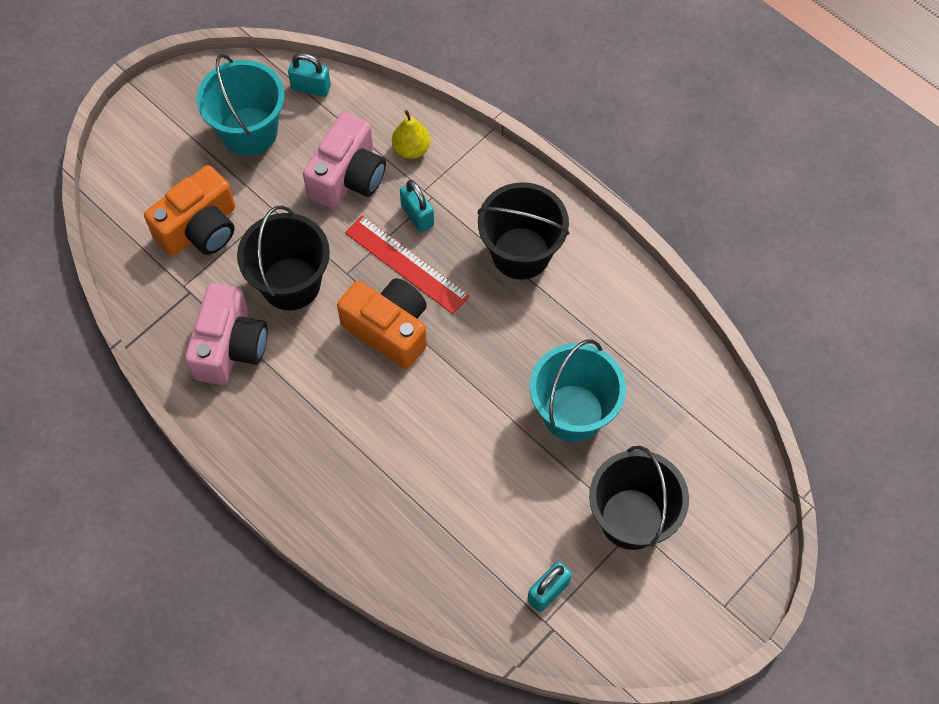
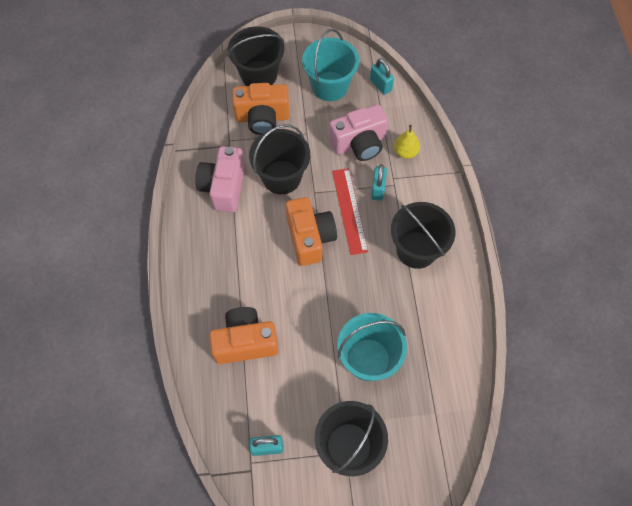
camera: 40 degrees right, 0 degrees up
pink camera [185,283,268,385] -> pink camera turned 135 degrees clockwise [195,146,245,212]
none -> orange camera [209,307,278,364]
none -> black bucket [227,26,285,86]

